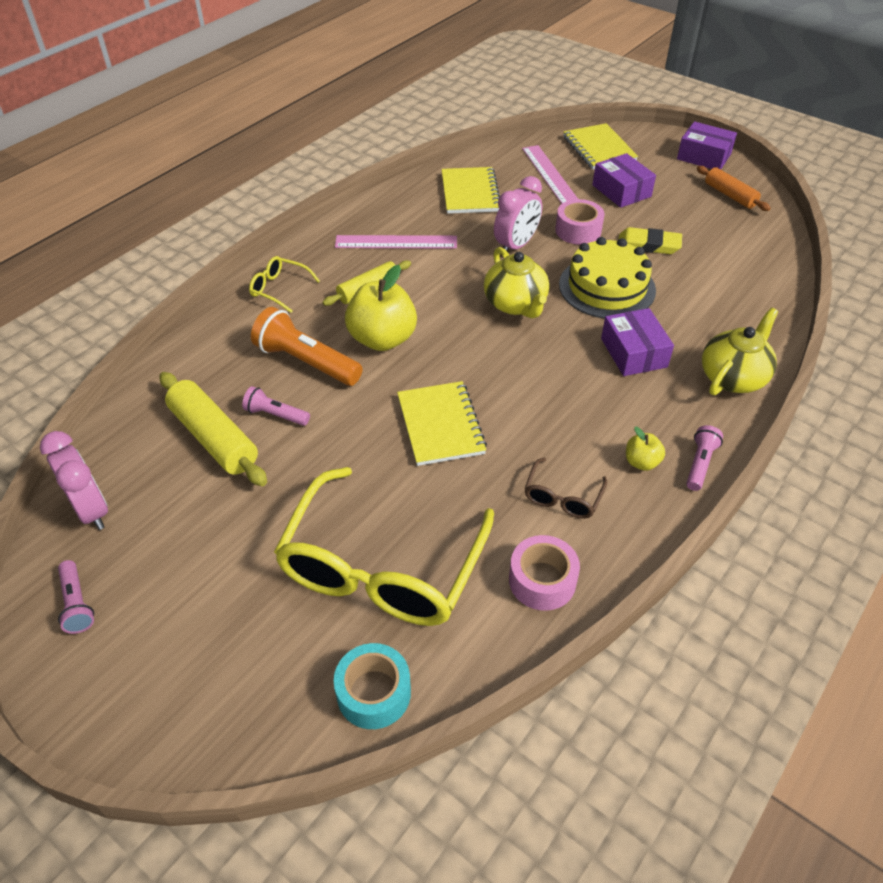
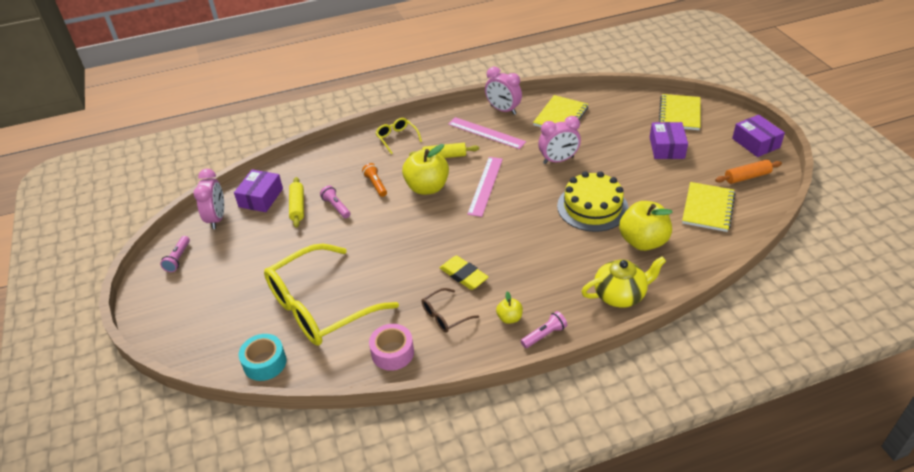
camera: 35 degrees right, 5 degrees down
yellow rolling pin [160,372,267,486] -> yellow rolling pin [289,177,304,228], size x0.65
orange flashlight [251,307,363,386] -> orange flashlight [362,163,387,197], size x0.55
yellow notebook [397,381,487,466] -> yellow notebook moved to [682,182,735,232]
yellow teapot [484,247,549,318] -> none
pink ruler [522,145,578,204] -> pink ruler moved to [467,157,503,217]
pink tape [555,199,604,245] -> none
purple box [601,308,674,376] -> purple box moved to [234,169,283,212]
yellow eraser [618,227,682,254] -> yellow eraser moved to [440,256,488,290]
orange rolling pin [697,166,771,211] -> orange rolling pin turned 75 degrees clockwise [715,160,782,184]
none -> pink clock [485,67,522,115]
none -> yellow apple [619,201,673,251]

